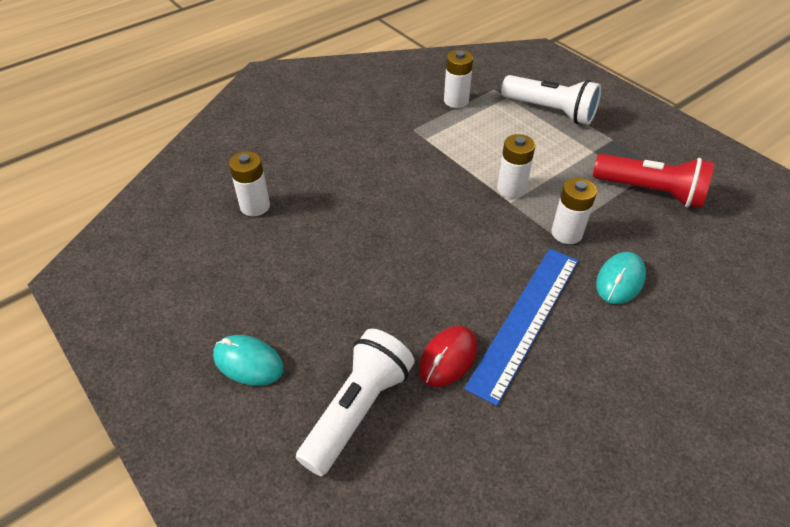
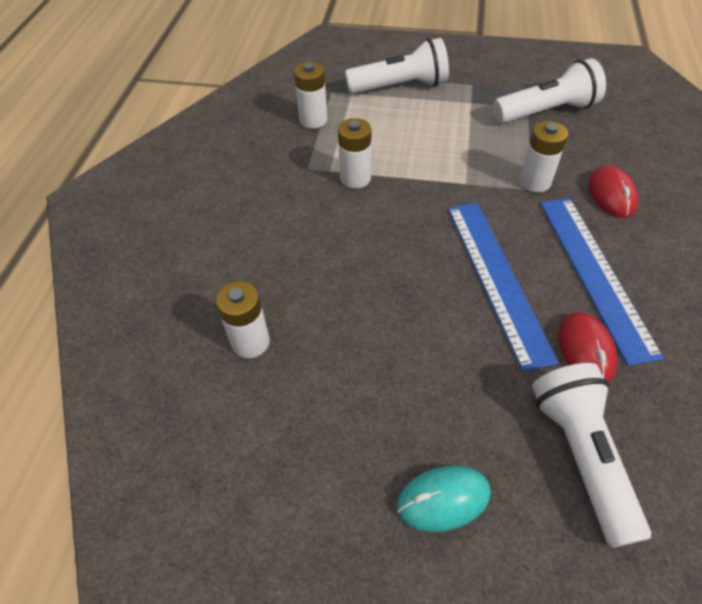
camera: 40 degrees left, 5 degrees up
white battery [497,134,535,198] -> white battery moved to [338,118,371,189]
red flashlight [593,154,714,208] -> white flashlight [493,58,606,123]
turquoise mouse [596,252,646,304] -> red mouse [588,166,638,218]
none -> blue ruler [448,203,559,372]

